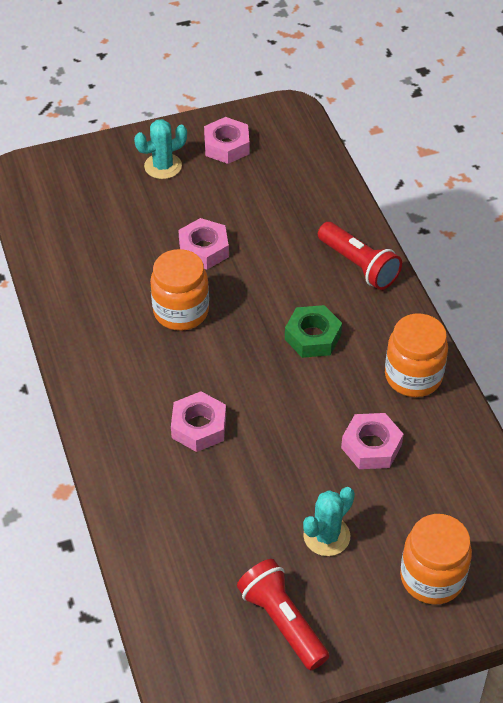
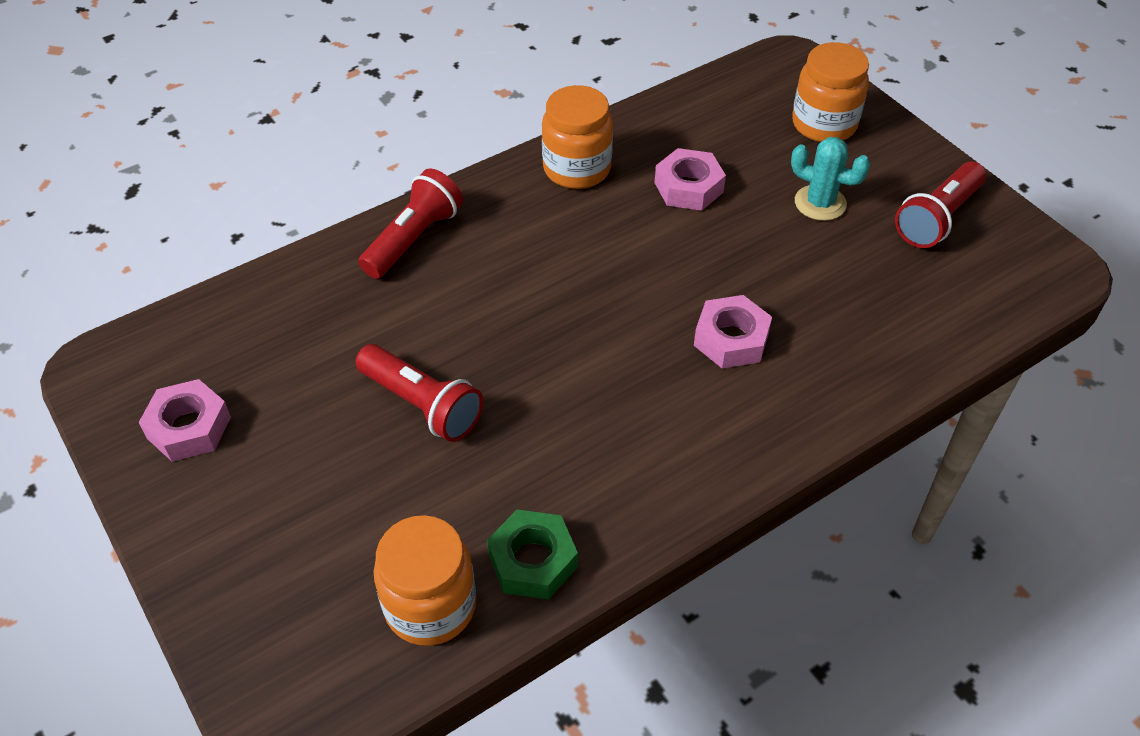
camera: 105 degrees left, 0 degrees up
turquoise cactus [134,119,187,179] -> none
orange jar [150,249,209,331] -> orange jar moved to [374,515,476,646]
pink nut [178,218,229,270] -> red flashlight [356,344,484,442]
green nut [285,305,342,358] -> green nut moved to [487,509,578,600]

